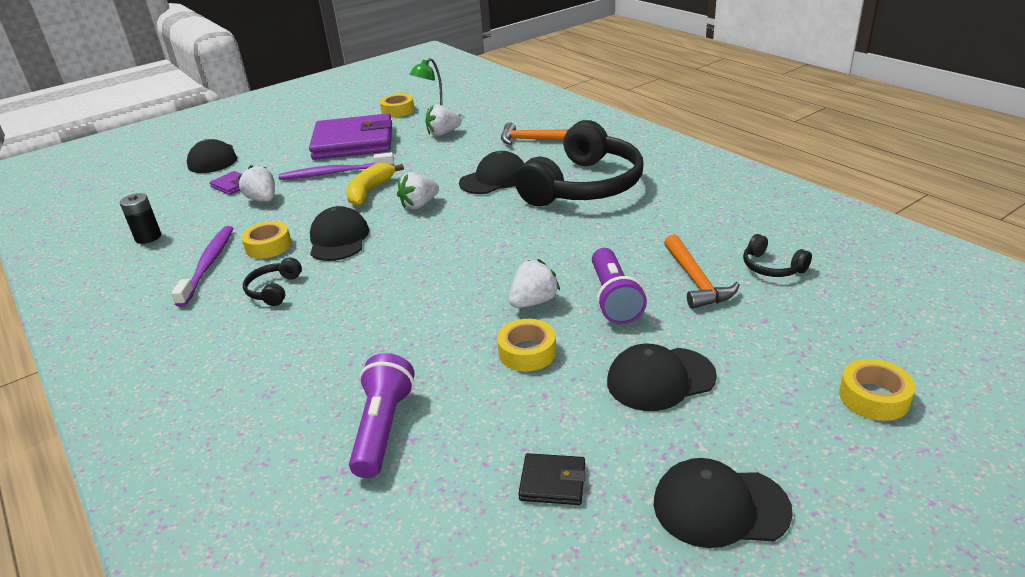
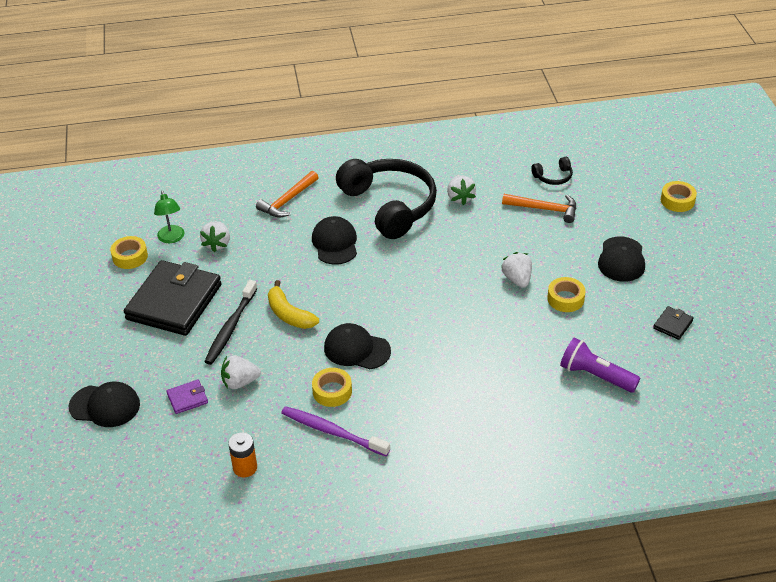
camera: 65 degrees left, 10 degrees up
black battery [120,193,161,244] -> orange battery [228,432,257,478]
black headphones [243,258,302,306] -> none
purple toothbrush [278,152,394,180] -> black toothbrush [204,280,258,365]
purple wallet [309,113,392,160] -> black wallet [124,260,222,336]
white strawberry [397,172,439,209] -> white strawberry moved to [447,176,476,205]
purple flashlight [592,248,647,324] -> none
black cap [653,458,793,548] -> none

